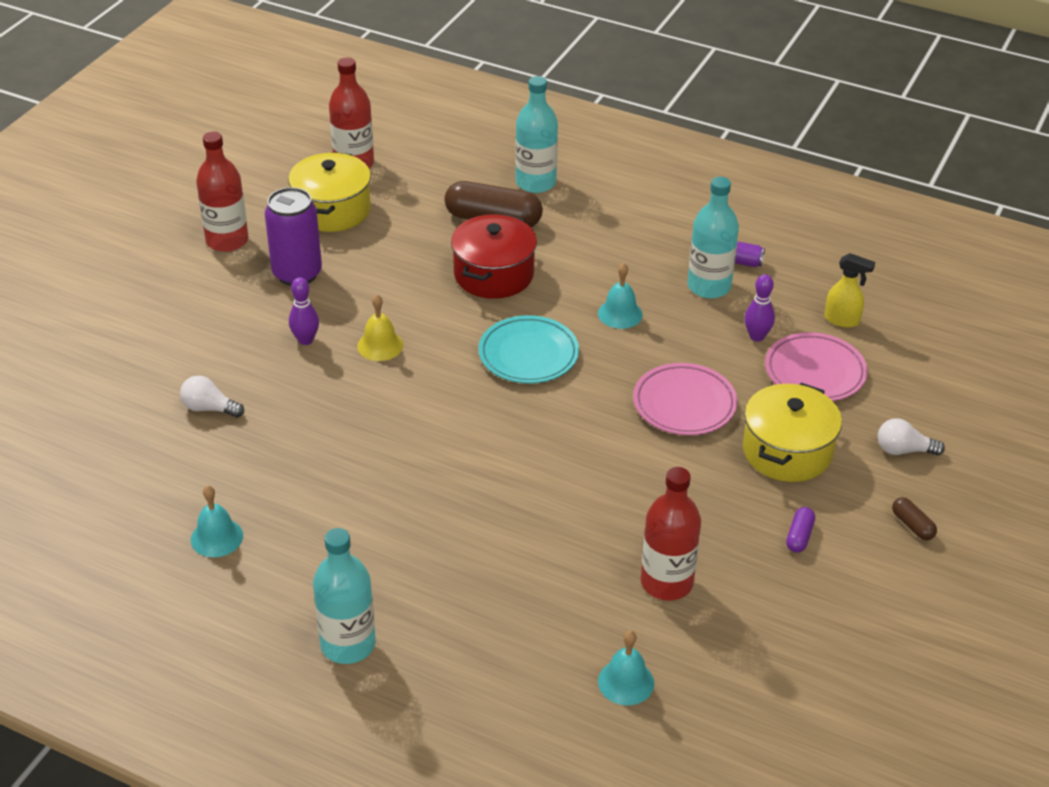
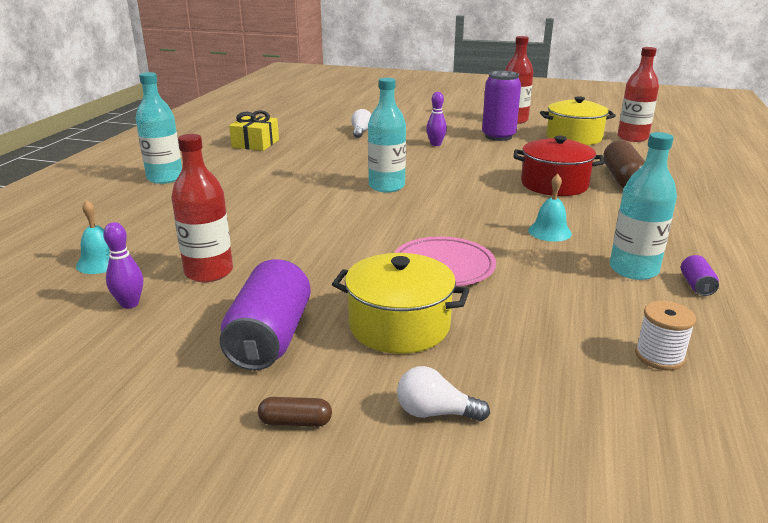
camera: 80 degrees right, 15 degrees down
turquoise bell [191,485,243,557] -> yellow gift [229,110,279,151]
yellow bell [357,294,403,361] -> none
turquoise plate [478,315,579,384] -> none
turquoise bottle [515,76,558,193] -> turquoise bottle moved to [368,78,406,193]
purple bowling pin [744,274,775,342] -> purple bowling pin moved to [103,222,143,309]
pink plate [765,332,868,401] -> none
purple capsule [786,507,815,553] -> purple can [220,259,311,371]
yellow spray bottle [824,253,875,327] -> white spool [635,301,696,370]
white light bulb [878,418,945,456] -> white light bulb turned 75 degrees counterclockwise [397,366,490,421]
brown capsule [892,497,937,540] -> brown capsule turned 45 degrees clockwise [258,397,332,427]

